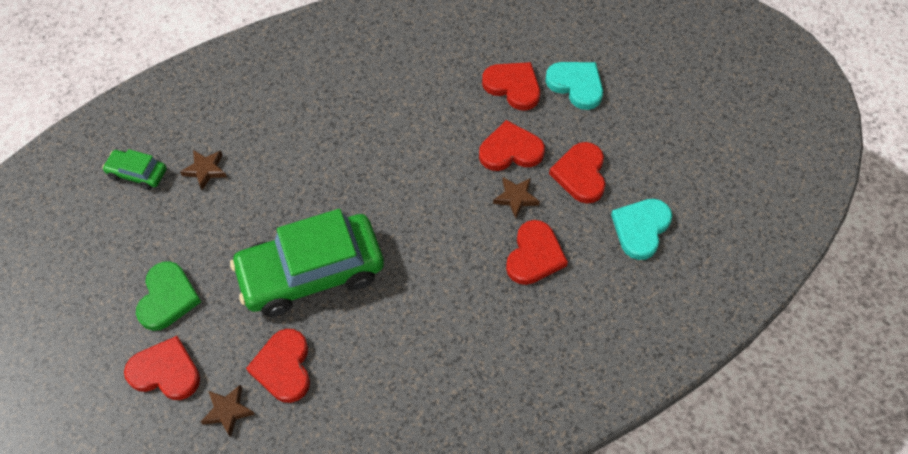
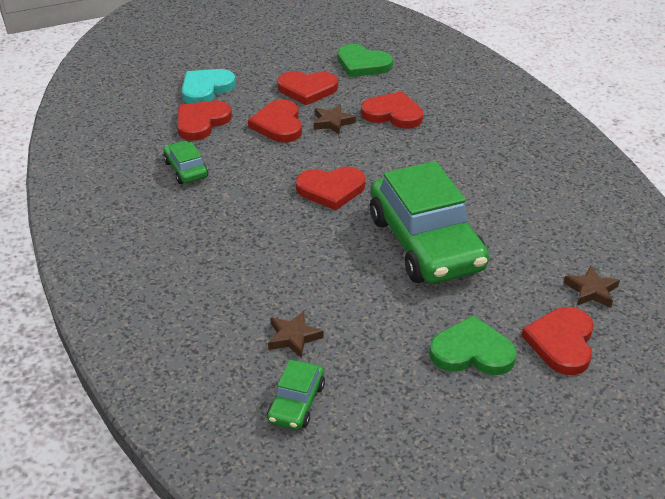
camera: 90 degrees left, 20 degrees down
red heart [246,329,310,403] -> red heart moved to [296,167,365,210]
turquoise heart [611,199,672,260] -> green heart [338,44,393,77]
none -> green car [163,141,208,184]

